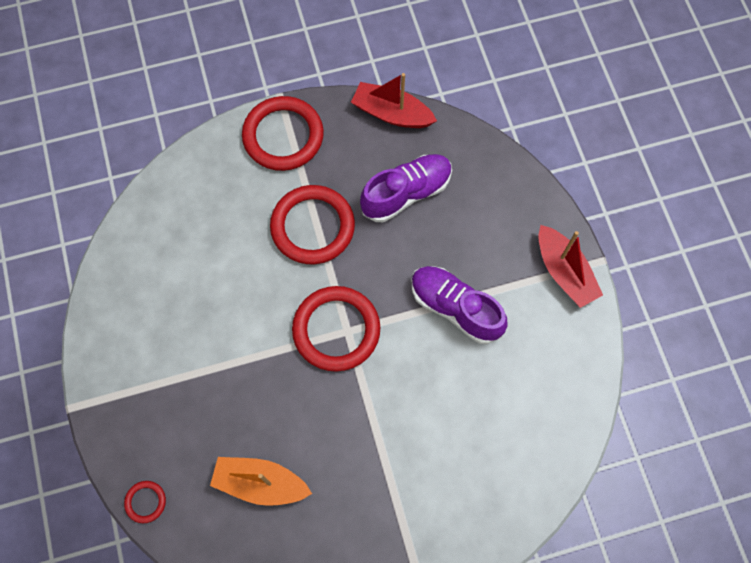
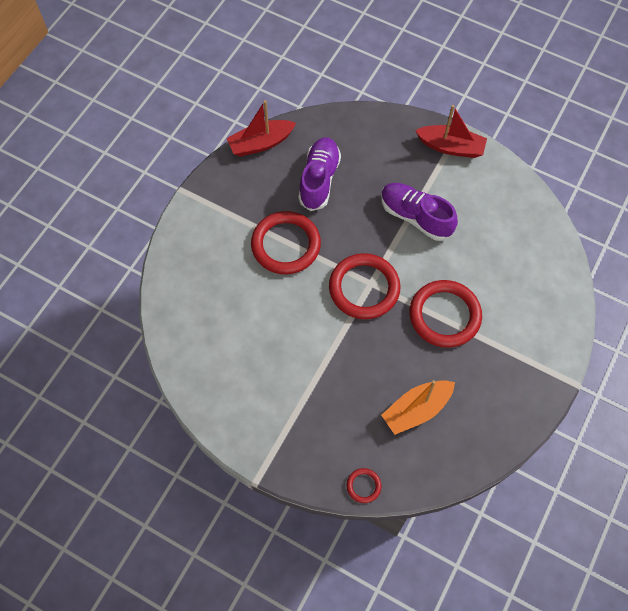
camera: 45 degrees left, 5 degrees down
red ring [242,96,324,171] -> red ring moved to [410,280,482,348]
purple shoe [412,266,508,344] -> purple shoe turned 45 degrees clockwise [381,183,458,241]

